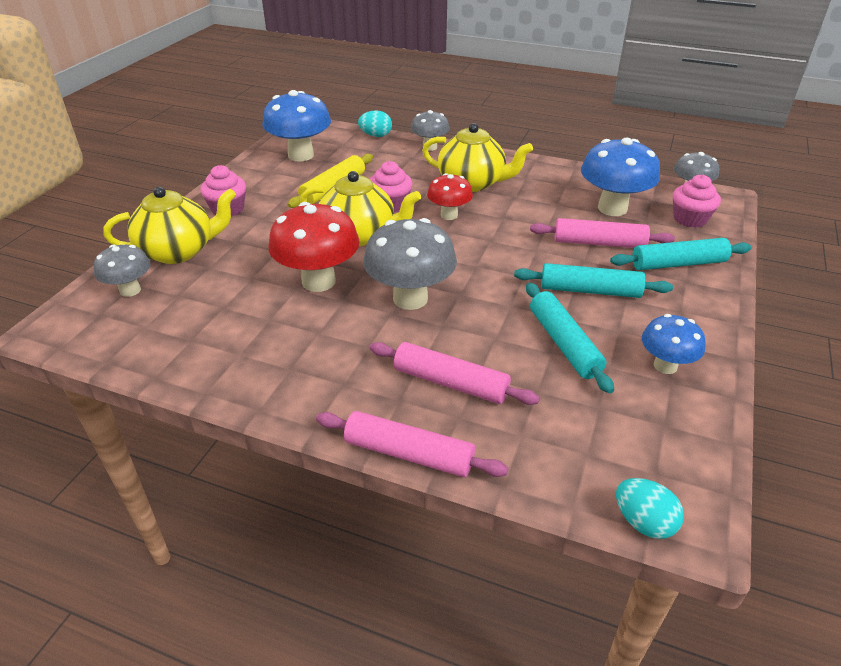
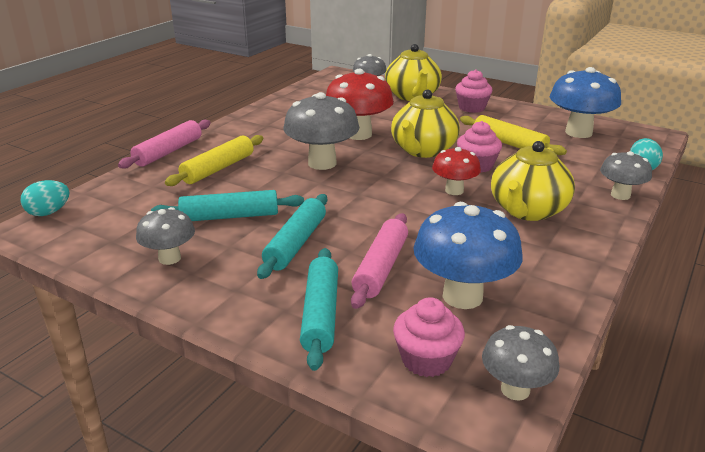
camera: 100 degrees right, 10 degrees down
pink rolling pin [370,342,540,405] -> yellow rolling pin [165,135,263,186]
blue mushroom [642,314,706,374] -> grey mushroom [136,207,195,265]

